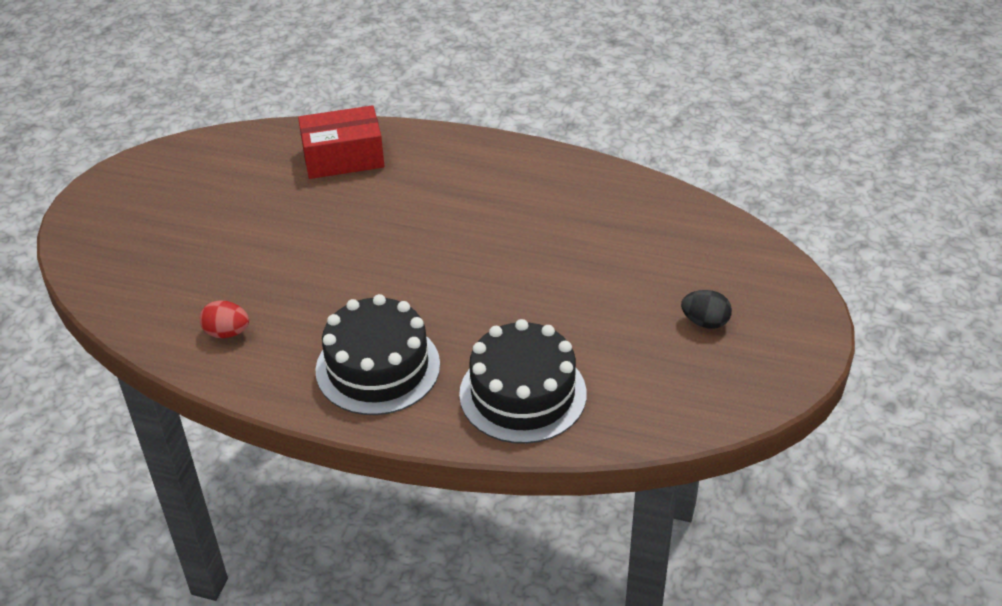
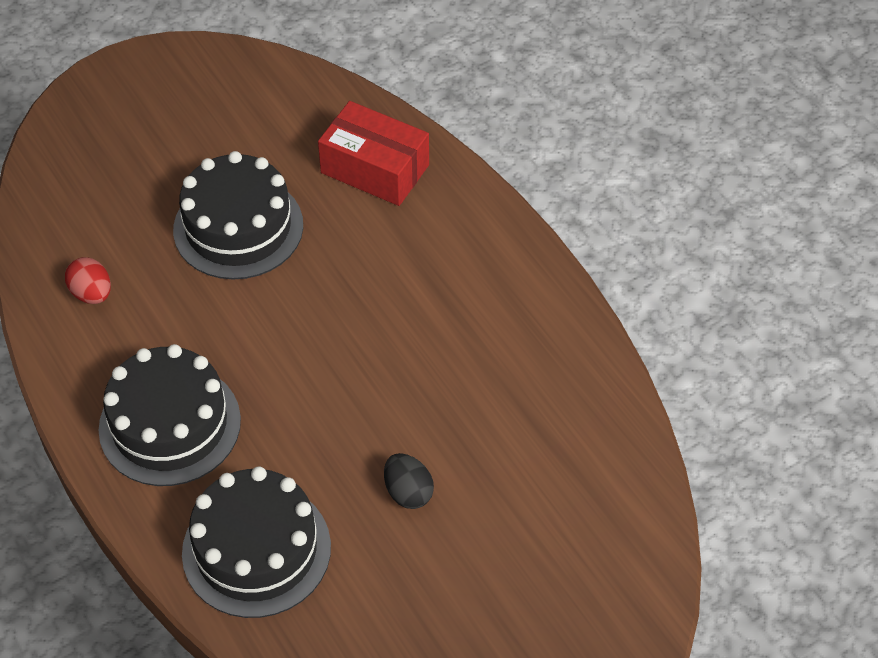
camera: 40 degrees right, 10 degrees up
black egg [681,290,732,329] -> black egg moved to [384,453,434,509]
none -> black cake [173,151,303,279]

